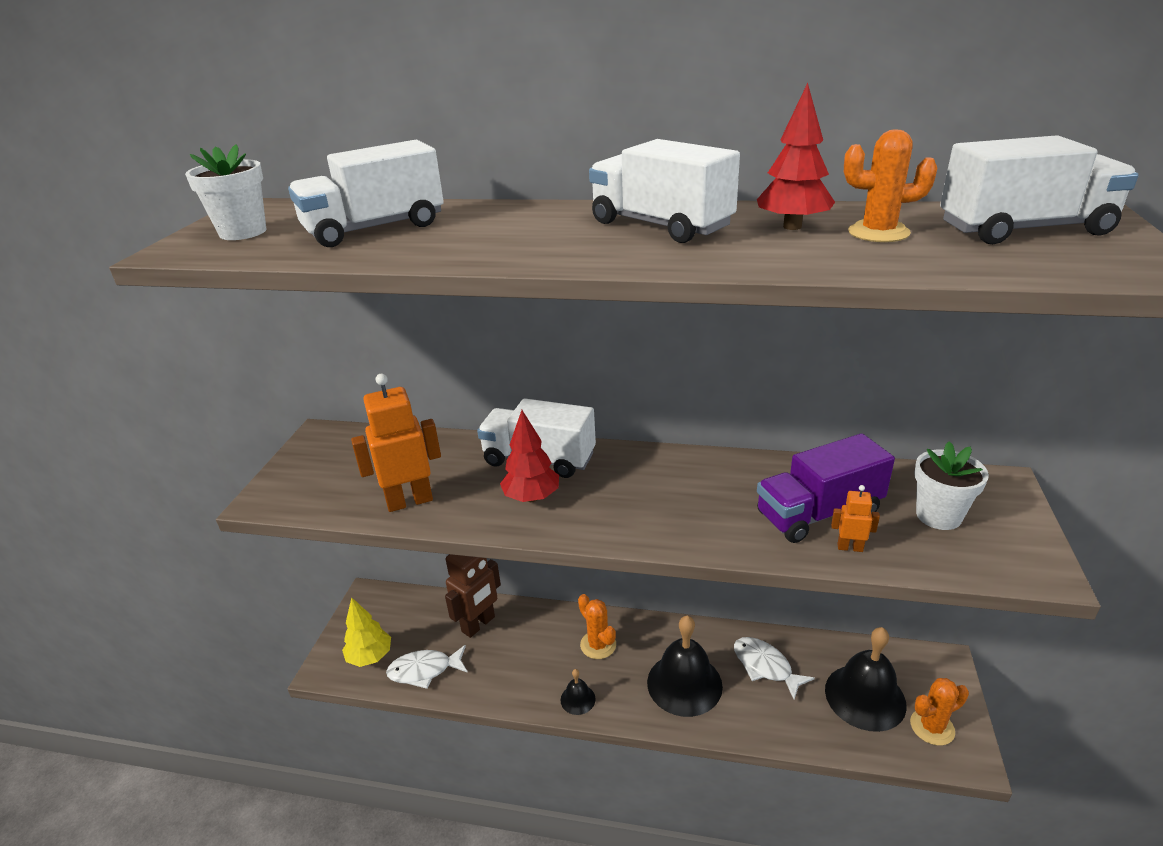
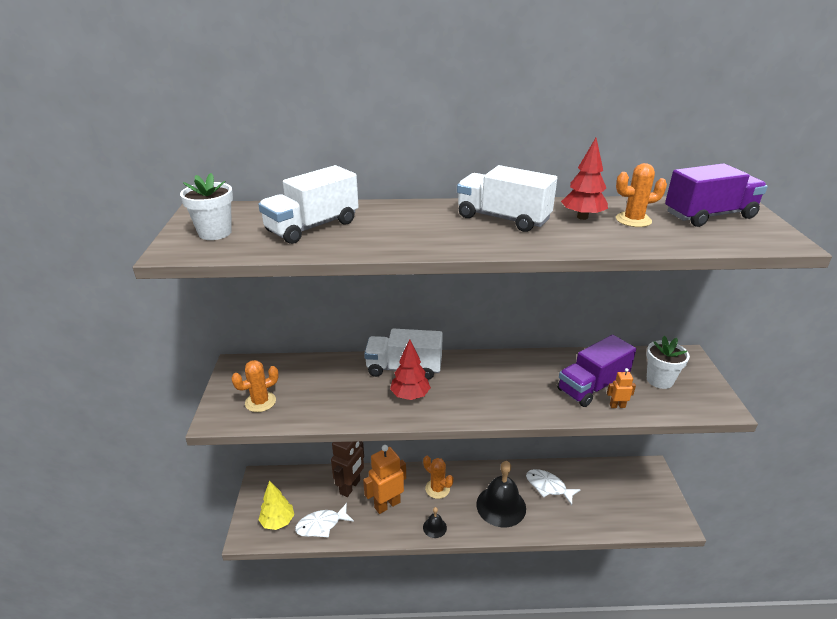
camera: 15 degrees left, 0 degrees up
orange robot [351,374,441,512] -> orange robot moved to [363,445,406,514]
black bell [825,627,907,732] -> none
orange cactus [910,678,969,746] -> orange cactus moved to [231,360,279,412]
white truck [940,135,1139,244] -> purple truck [665,163,768,227]

